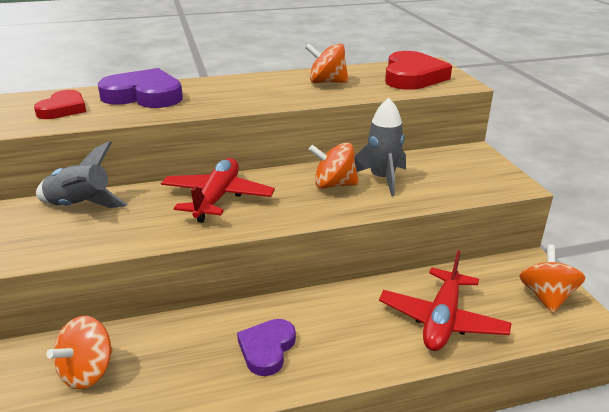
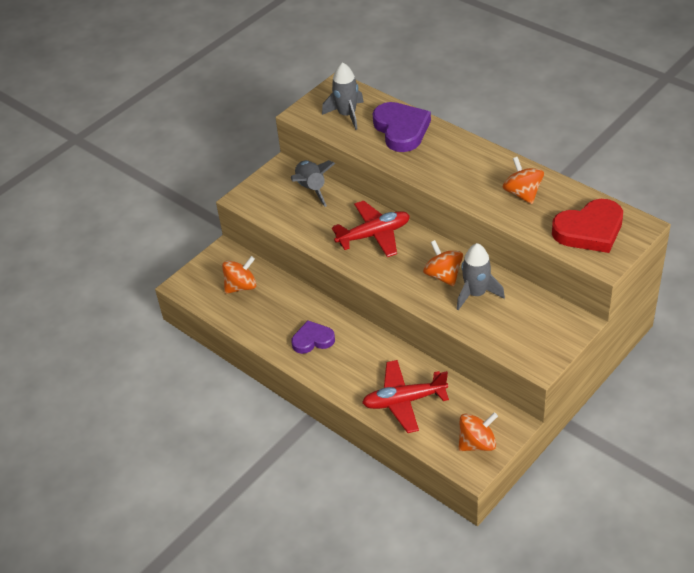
camera: 60 degrees right, 15 degrees up
red heart [34,90,86,119] -> grey rocket [322,62,364,130]
orange spinning top [47,316,113,389] -> orange spinning top turned 150 degrees clockwise [222,256,257,294]

